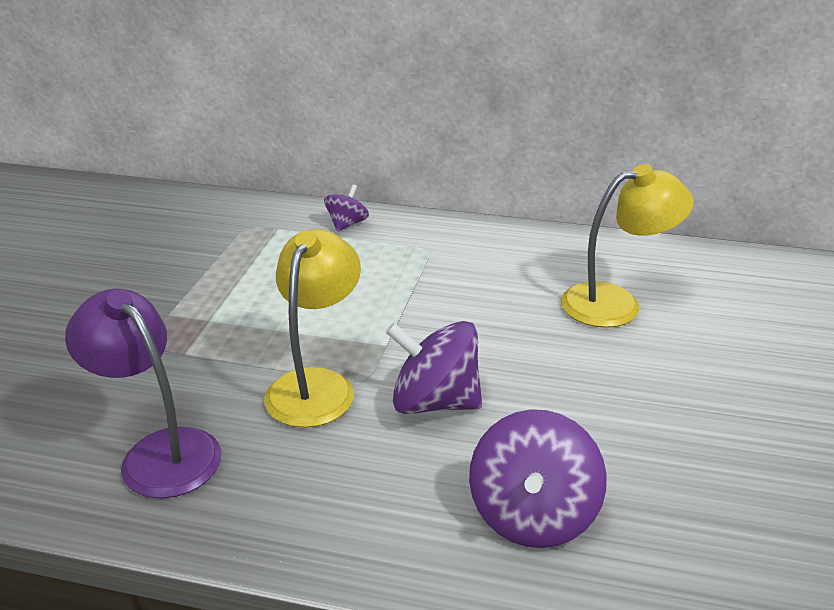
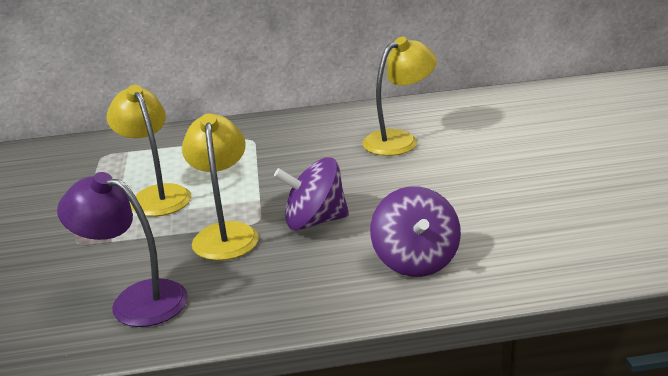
camera: 20 degrees left, 5 degrees down
purple spinning top [324,185,369,232] -> none
none -> yellow lamp [107,85,191,217]

